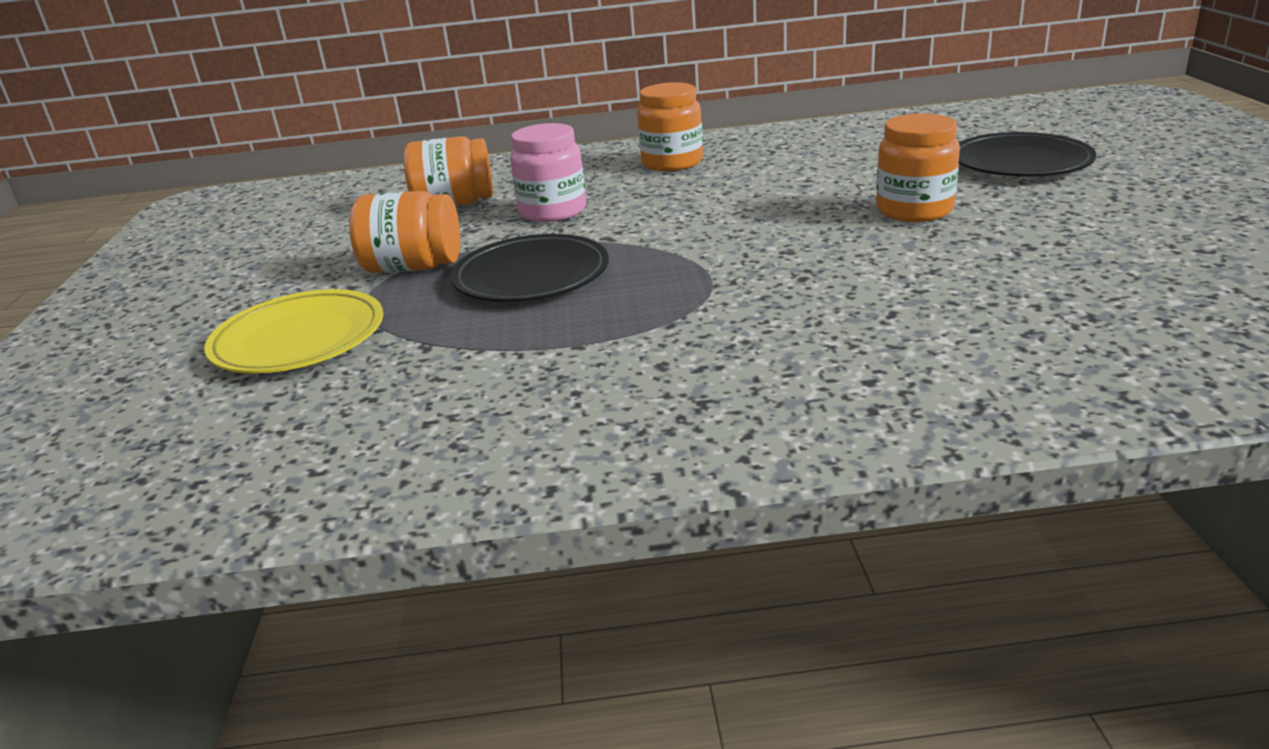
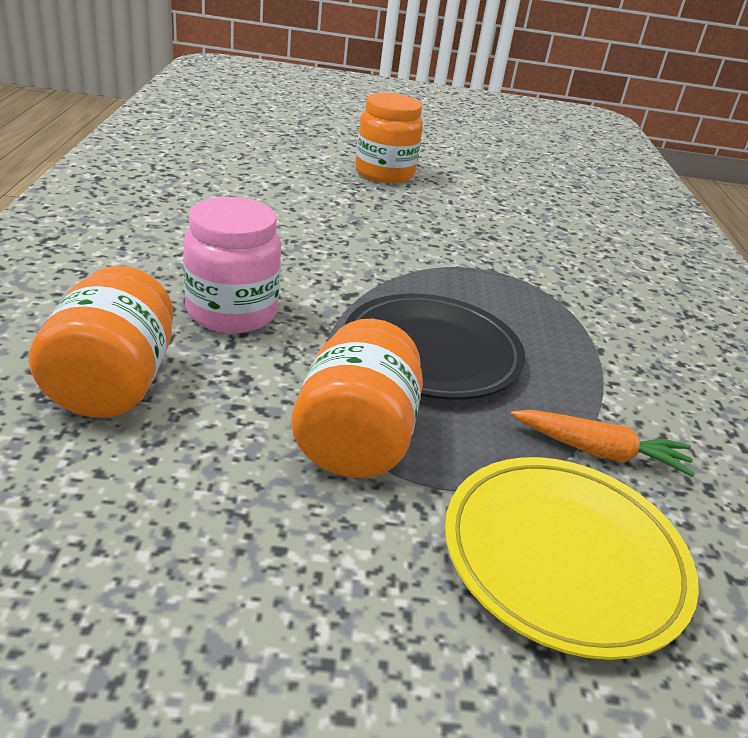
camera: 90 degrees left, 5 degrees up
orange jar [637,82,703,171] -> none
black plate [959,132,1096,176] -> none
none -> orange carrot [511,410,695,477]

